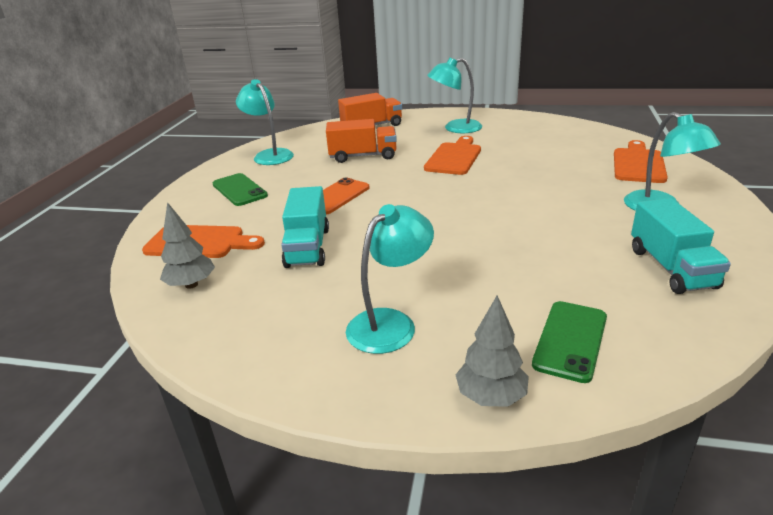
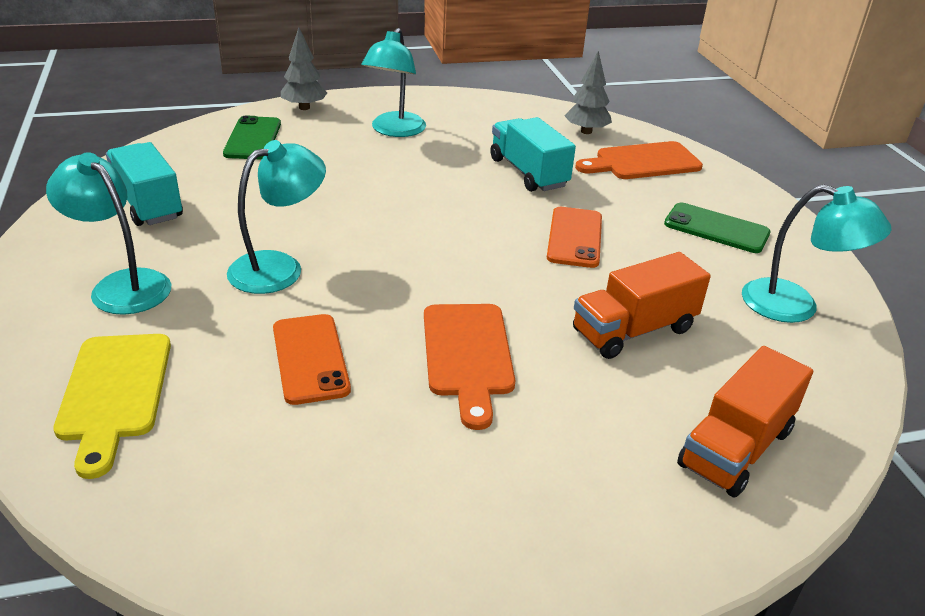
camera: 150 degrees right, 5 degrees up
turquoise lamp [427,58,482,133] -> turquoise lamp moved to [227,140,326,294]
orange cutting board [614,140,668,183] -> yellow cutting board [53,334,171,479]
none -> orange phone [273,314,351,405]

